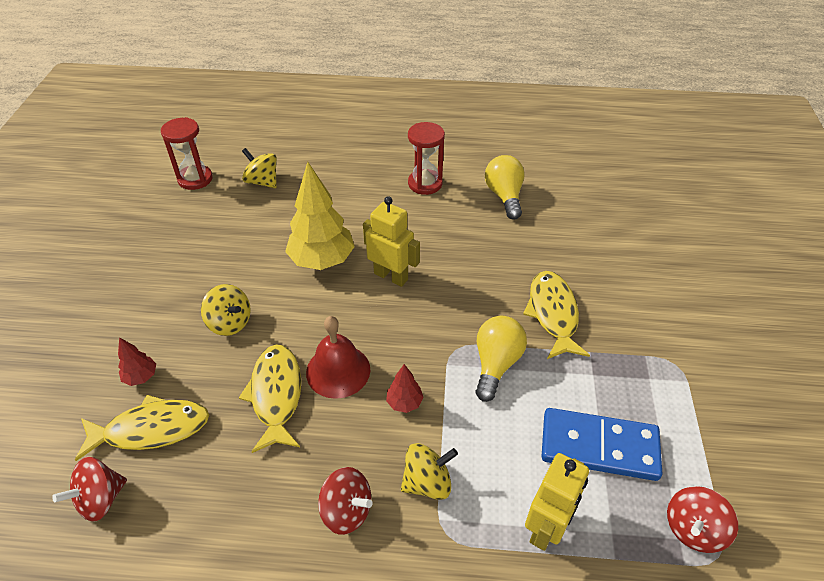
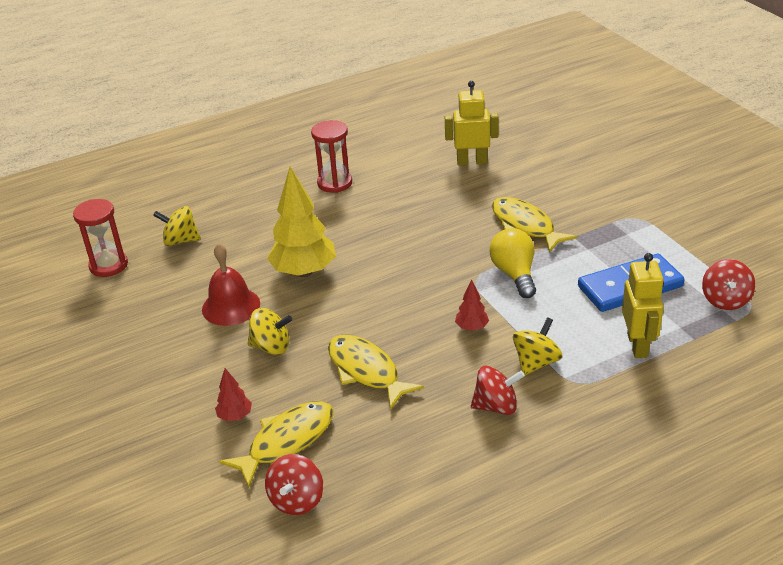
camera: 30 degrees left, 10 degrees down
red bell [306,316,370,399] -> red bell moved to [202,243,260,326]
yellow robot [363,196,420,287] -> yellow robot moved to [445,81,499,165]
yellow light bulb [485,155,524,220] -> none

